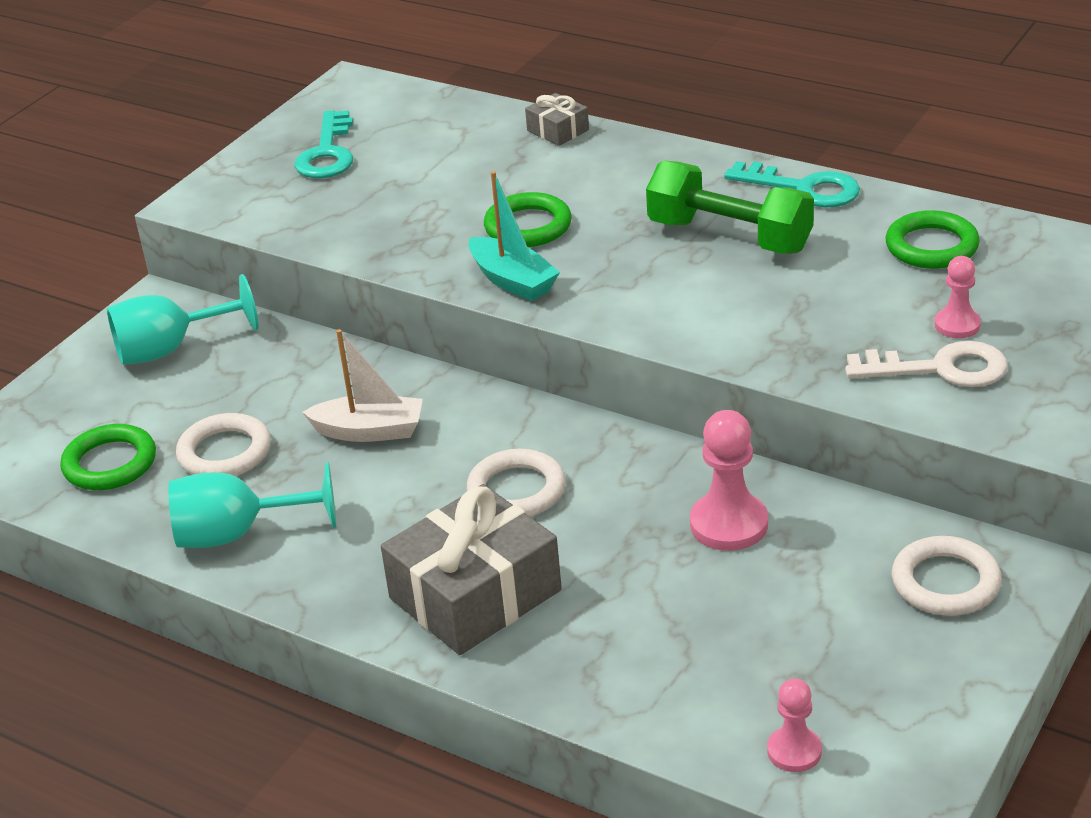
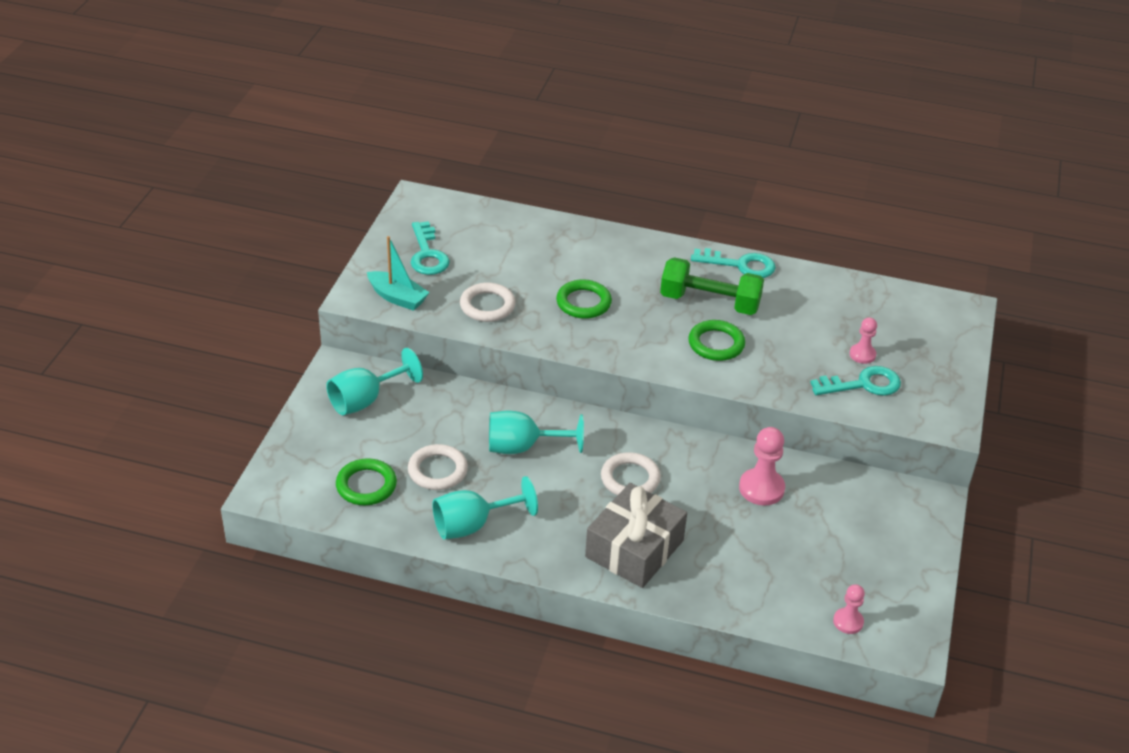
camera: 20 degrees left, 5 degrees up
white boat [302,329,423,442] -> turquoise goblet [489,411,584,454]
turquoise boat [468,171,560,301] -> turquoise boat moved to [367,236,430,311]
grey gift [525,93,589,146] -> none
white key [845,341,1007,387] -> turquoise key [810,366,901,396]
green ring [885,210,980,269] -> green ring moved to [688,320,745,361]
white ring [892,536,1002,616] -> white ring moved to [460,282,516,322]

